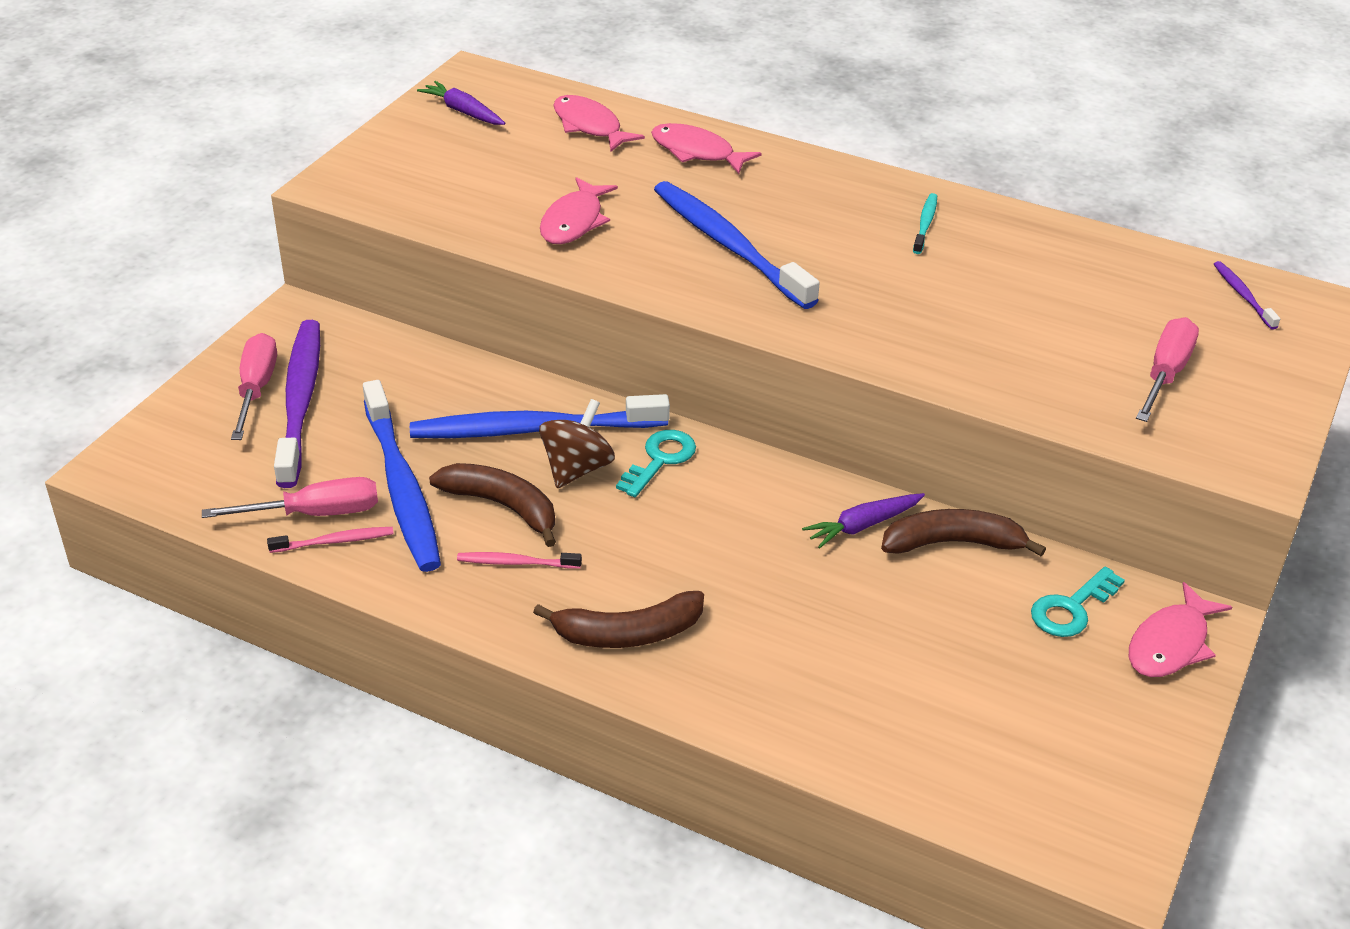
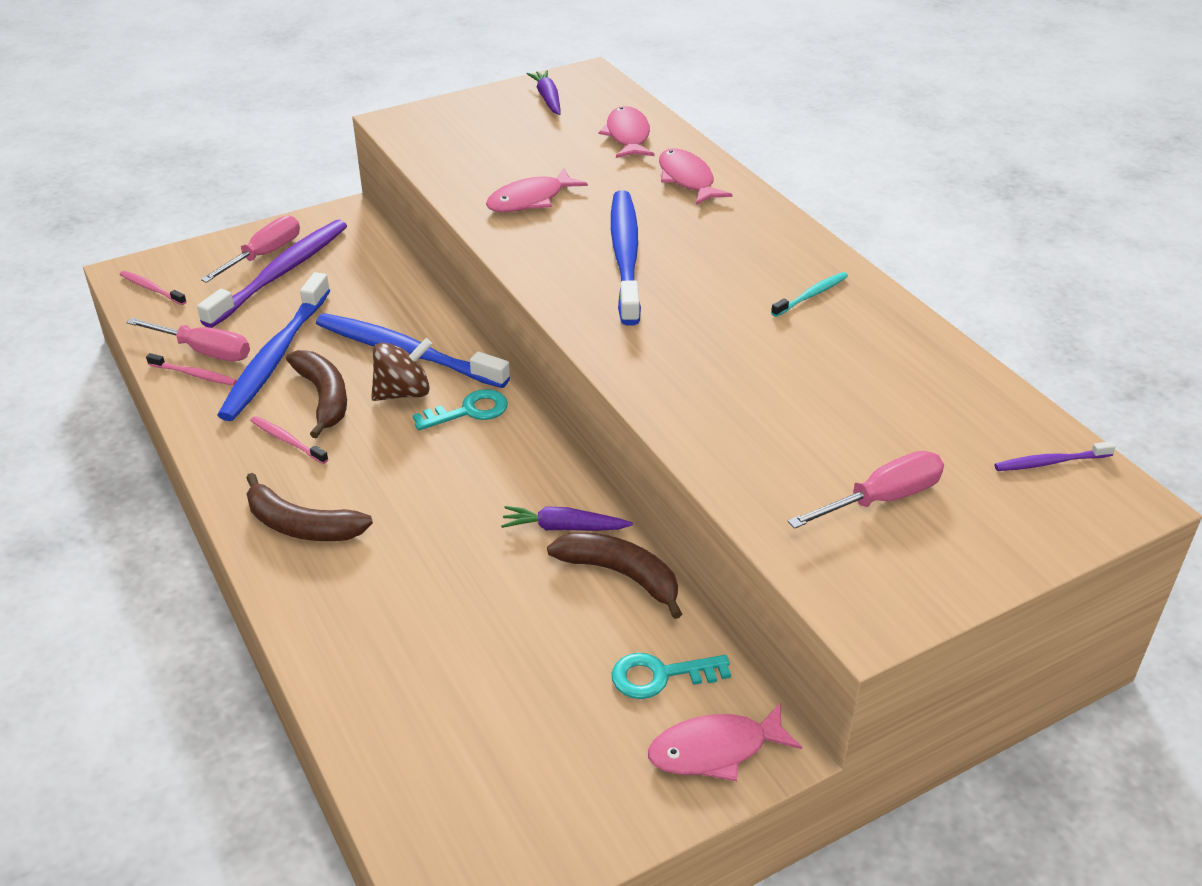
camera: 35 degrees right, 0 degrees up
purple toothbrush [1214,261,1280,330] -> purple toothbrush turned 120 degrees counterclockwise [994,441,1116,471]
none -> pink toothbrush [120,271,187,305]

